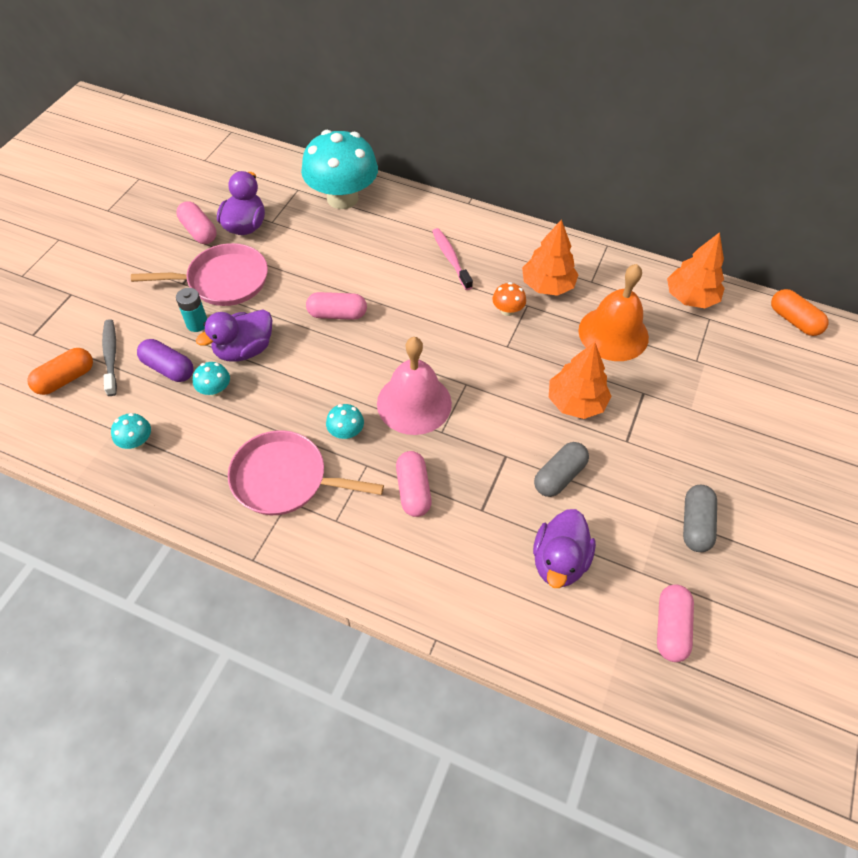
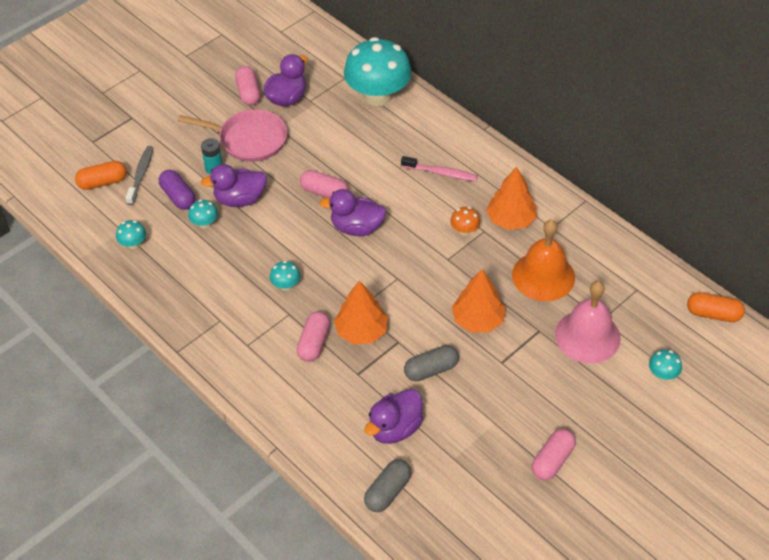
camera: 25 degrees right, 5 degrees down
pink pan [228,430,384,515] -> none
pink bell [377,337,452,435] -> pink bell moved to [555,281,621,363]
pink toothbrush [432,228,473,290] -> pink toothbrush turned 105 degrees clockwise [401,156,478,181]
pink capsule [657,584,694,662] -> pink capsule moved to [532,429,576,480]
orange tree [667,232,725,308] -> orange tree moved to [334,280,388,344]
grey capsule [683,485,717,552] -> grey capsule moved to [364,460,411,512]
orange capsule [771,289,829,336] -> orange capsule turned 60 degrees counterclockwise [687,292,745,322]
none -> purple duck [320,189,386,236]
none -> turquoise mushroom [649,350,682,380]

